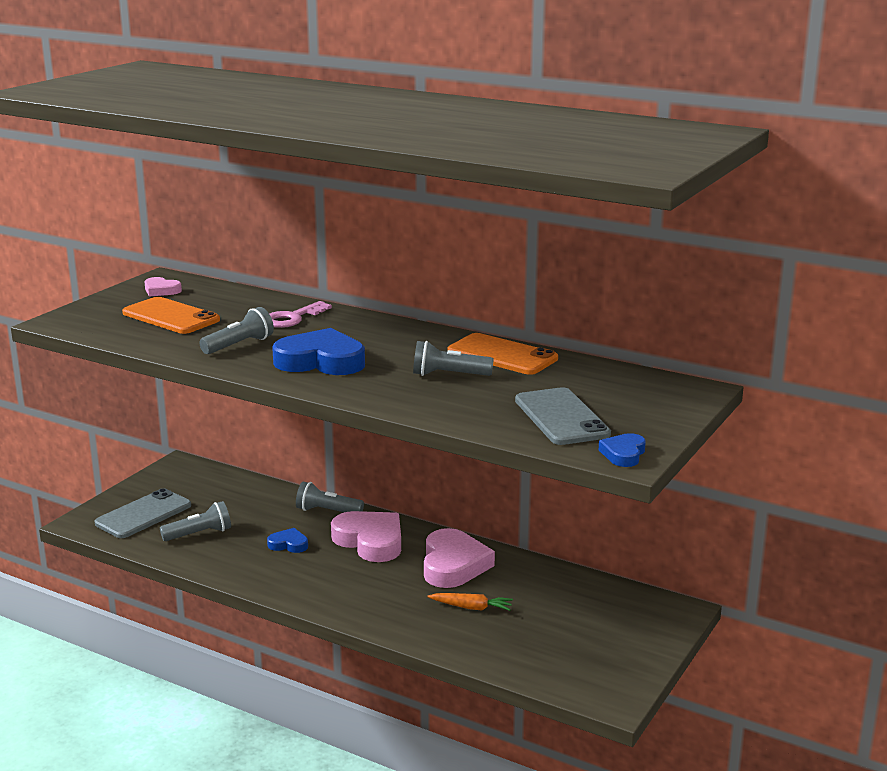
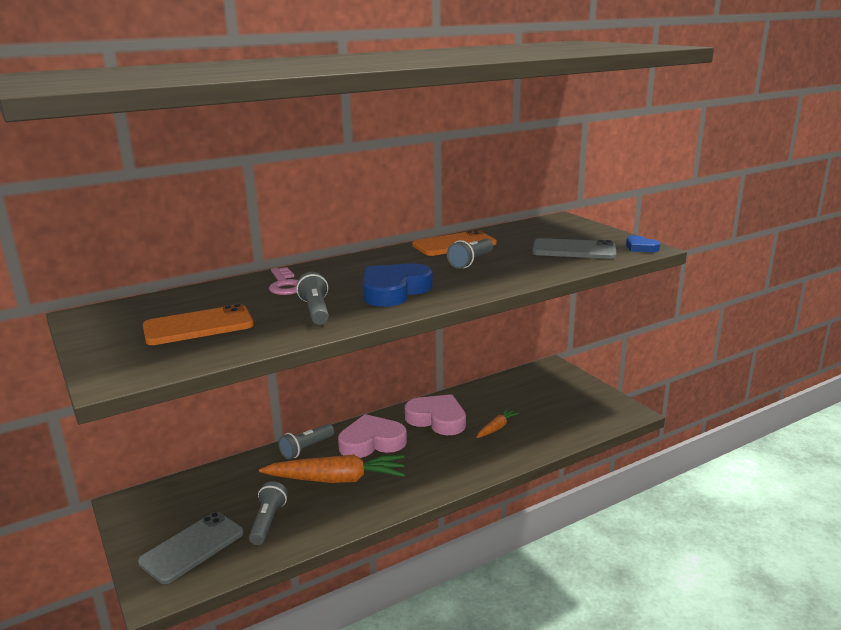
camera: 60 degrees left, 0 degrees up
grey phone [95,488,191,538] -> grey phone turned 60 degrees clockwise [138,512,244,584]
pink heart [145,277,182,297] -> none
blue heart [267,528,308,553] -> orange carrot [259,454,405,483]

